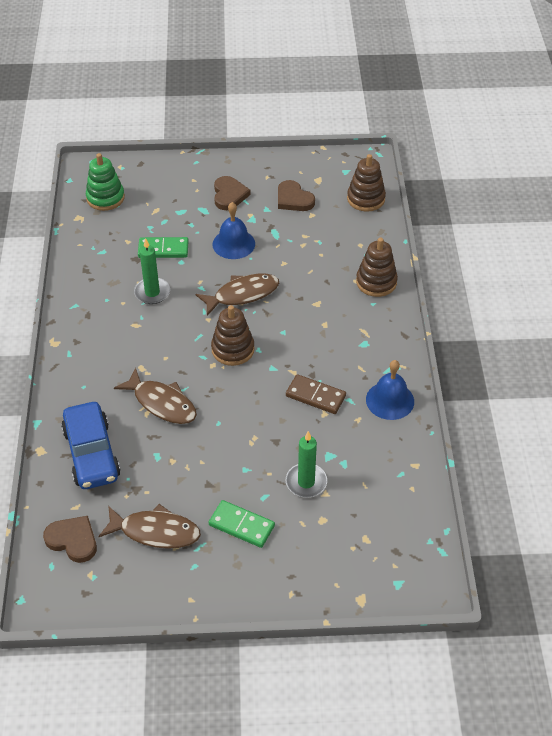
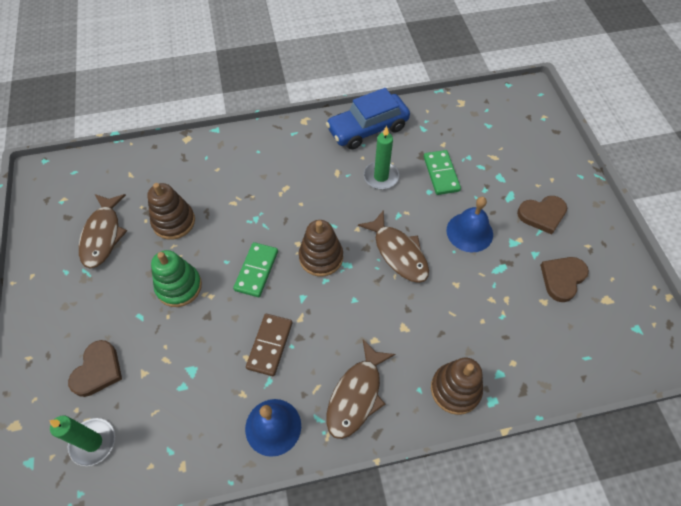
camera: 80 degrees right, 10 degrees up
brown heart [43,516,97,563] -> brown heart moved to [68,340,122,397]
blue car [61,402,120,489] -> blue car moved to [326,88,410,150]
green stacking toy [86,153,125,211] -> green stacking toy moved to [151,250,202,307]
brown fish [114,367,197,424] -> brown fish moved to [327,339,395,439]
green domino [209,500,275,548] -> green domino moved to [233,242,278,297]
green candle [286,431,327,497] -> green candle moved to [49,415,115,466]
brown stacking toy [347,154,386,212] -> brown stacking toy moved to [147,183,195,240]

